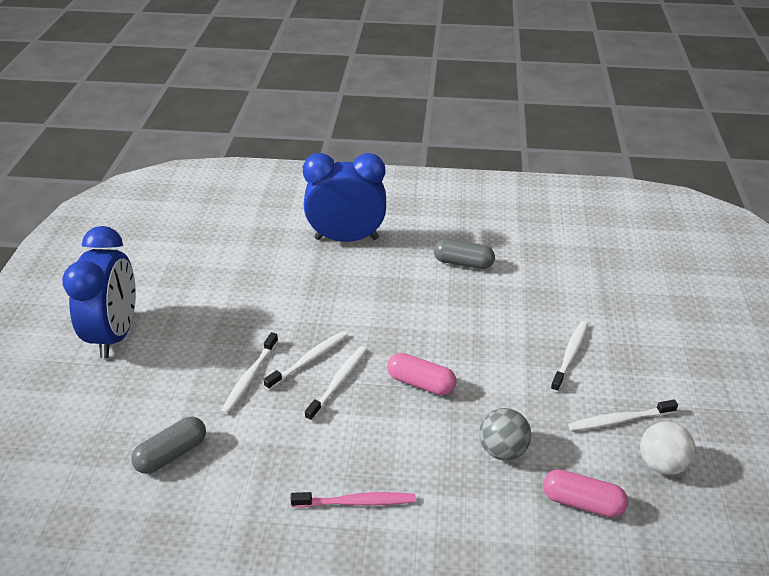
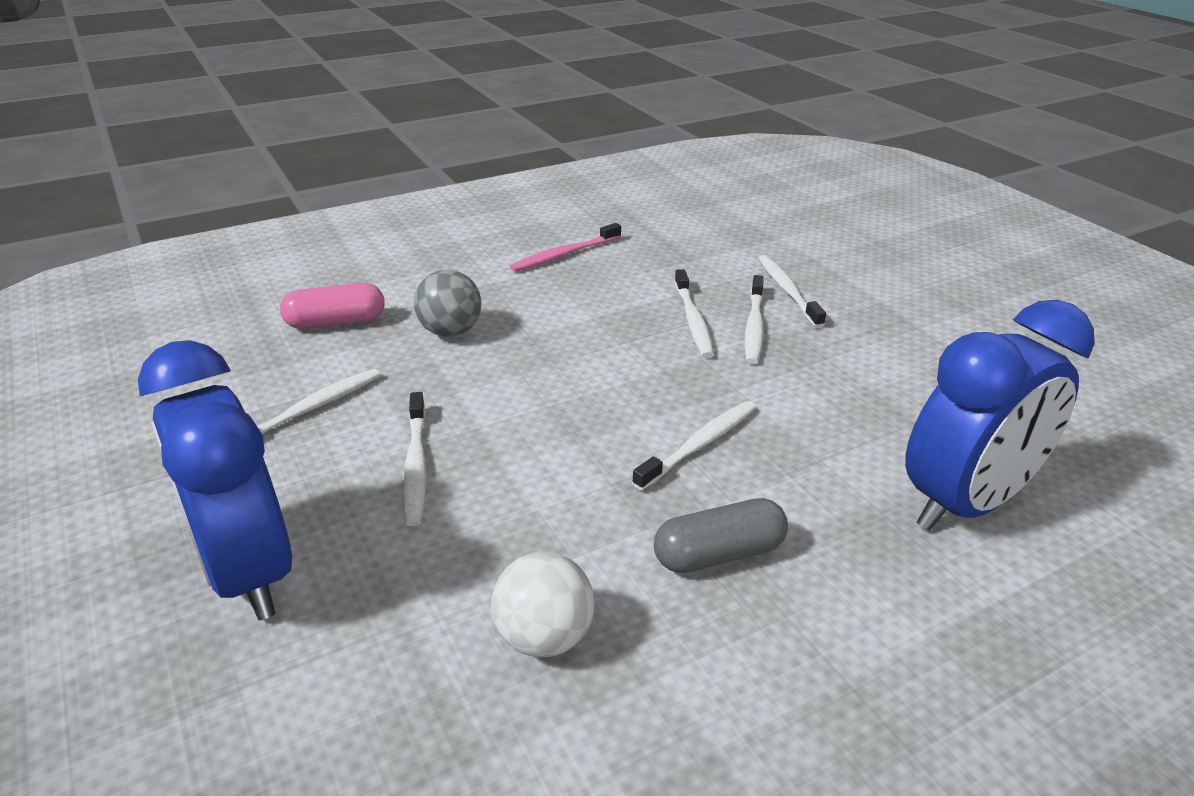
camera: 145 degrees right, 5 degrees down
blue clock [62,226,136,358] -> blue clock moved to [138,340,292,620]
grey capsule [131,417,206,474] -> none
pink capsule [387,353,457,395] -> none
white ball [640,422,696,475] -> white ball moved to [491,552,595,658]
none -> white toothbrush [632,401,756,491]

